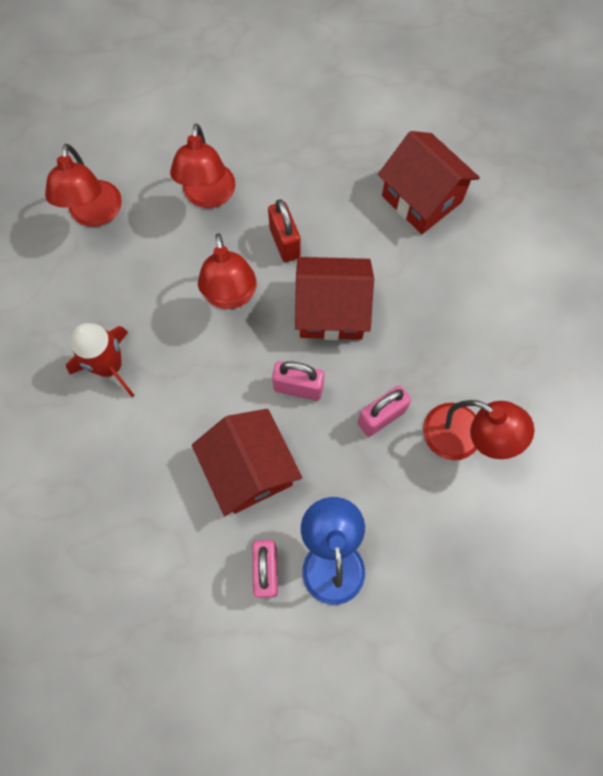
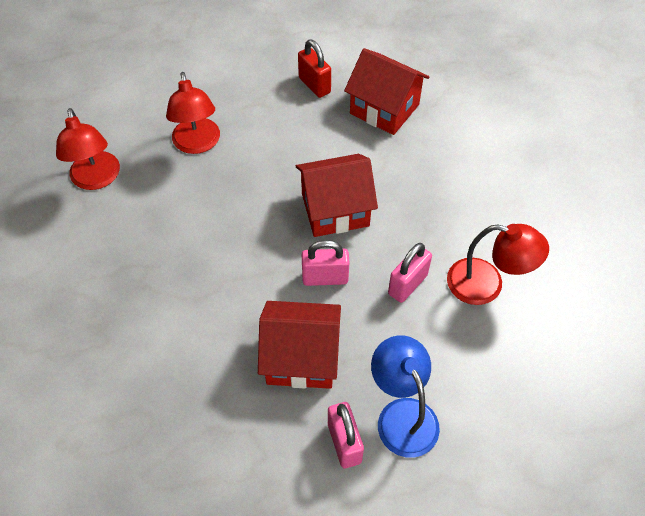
camera: 15 degrees left, 15 degrees down
red rocket [66,323,135,397] -> none
red house [192,409,302,516] -> red house turned 45 degrees counterclockwise [258,301,341,389]
red lamp [198,233,257,309] -> none
red padlock [268,199,301,262] -> red padlock moved to [298,39,331,98]

